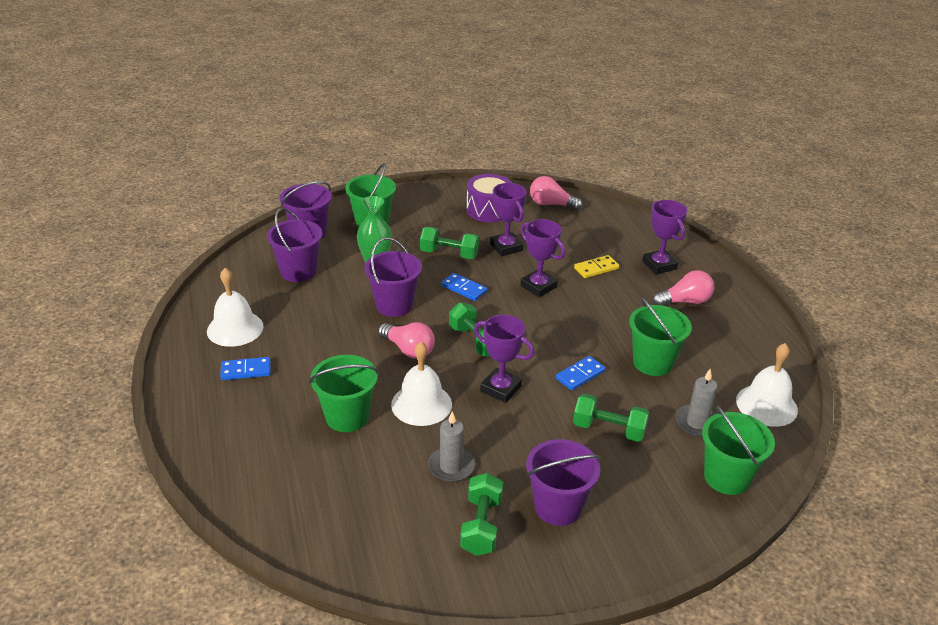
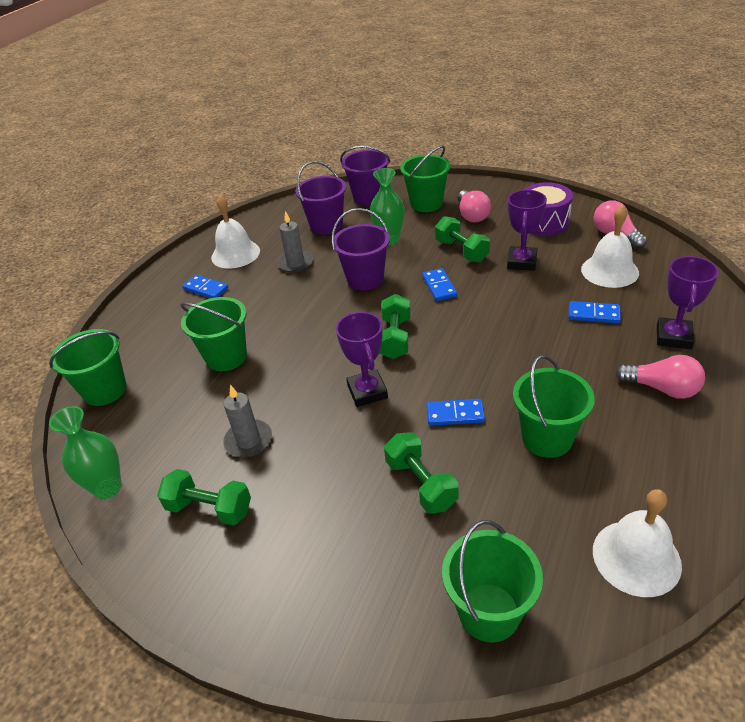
camera: 45 degrees right, 5 degrees up
pink light bulb [378,322,435,359] -> pink light bulb moved to [458,191,491,222]
white bell [391,342,452,426] -> white bell moved to [581,205,639,288]
green dumbbell [460,473,503,556] -> green dumbbell turned 60 degrees clockwise [157,469,251,526]
purple trophy [520,219,566,297] -> none
purple bucket [526,439,601,526] -> none
yellow domino [574,255,619,278] -> blue domino [569,301,621,323]
grey candle [676,369,718,437] -> grey candle moved to [277,211,313,273]
none -> green bucket [49,329,126,406]
none -> green vase [49,406,121,499]

